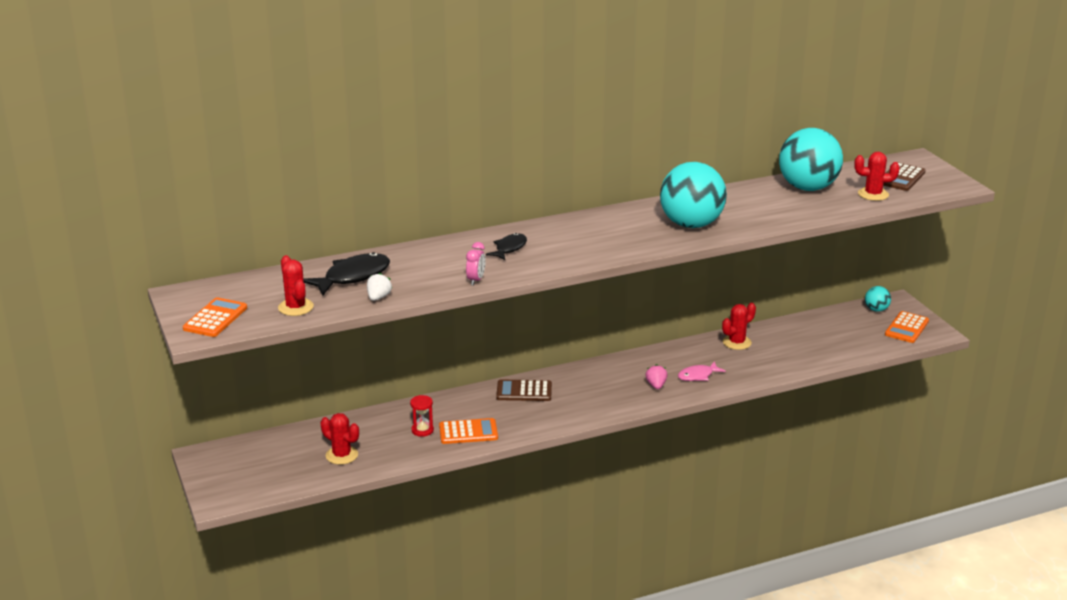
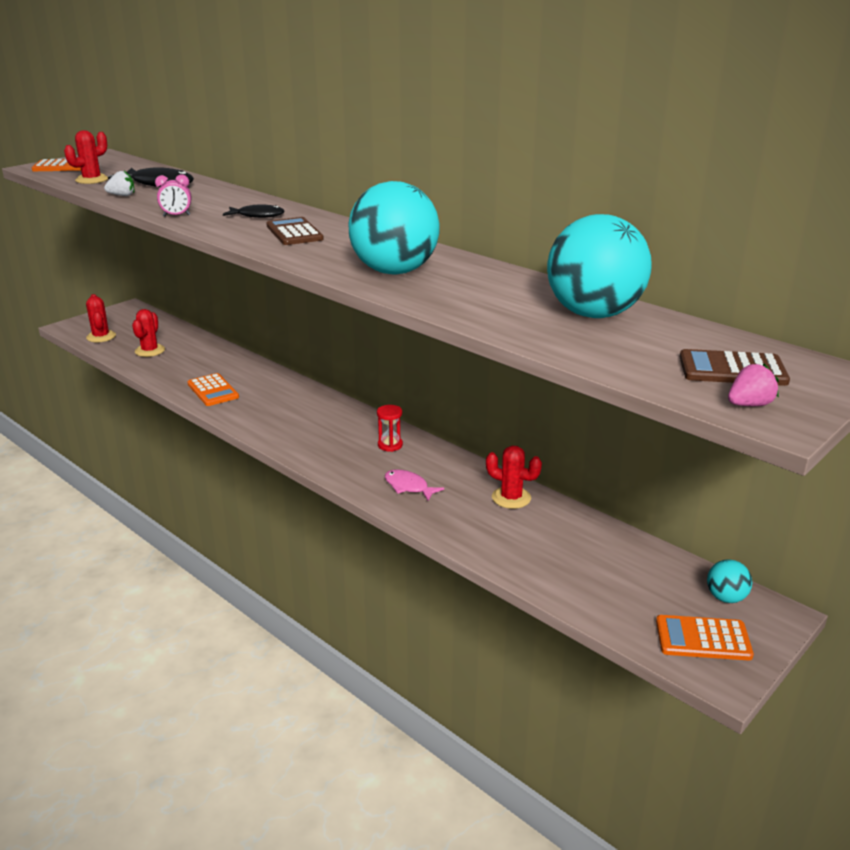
camera: 65 degrees right, 0 degrees up
red hourglass [410,395,434,437] -> red hourglass moved to [377,405,403,452]
brown calculator [496,379,552,401] -> brown calculator moved to [266,217,324,245]
pink strawberry [645,364,668,389] -> pink strawberry moved to [728,364,779,406]
red cactus [854,152,900,201] -> red cactus moved to [86,294,116,342]

